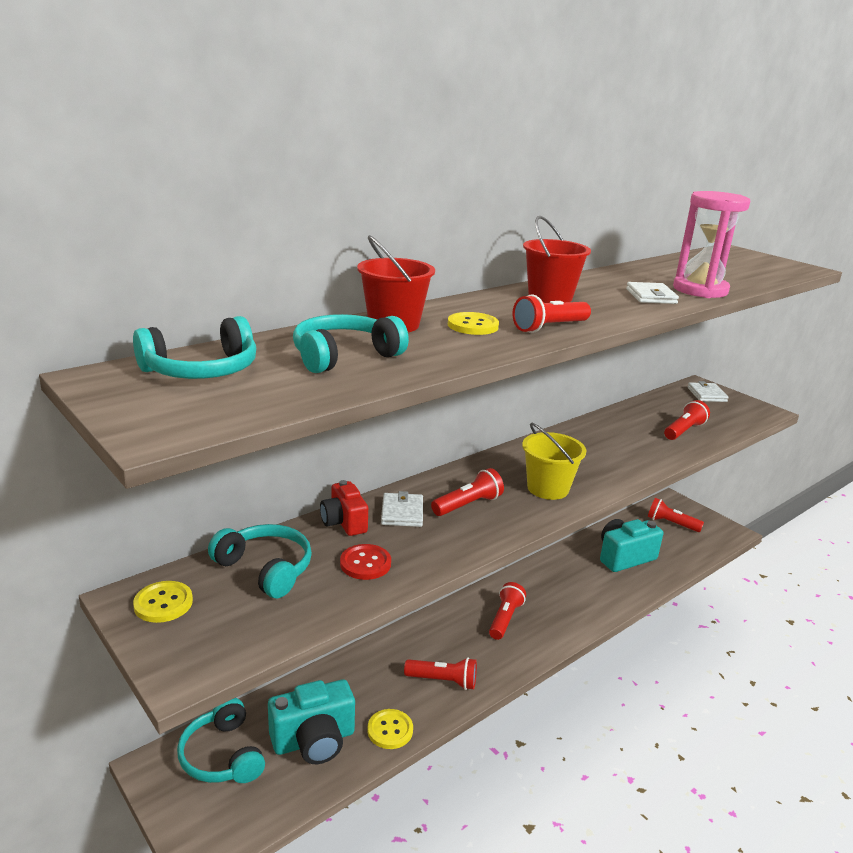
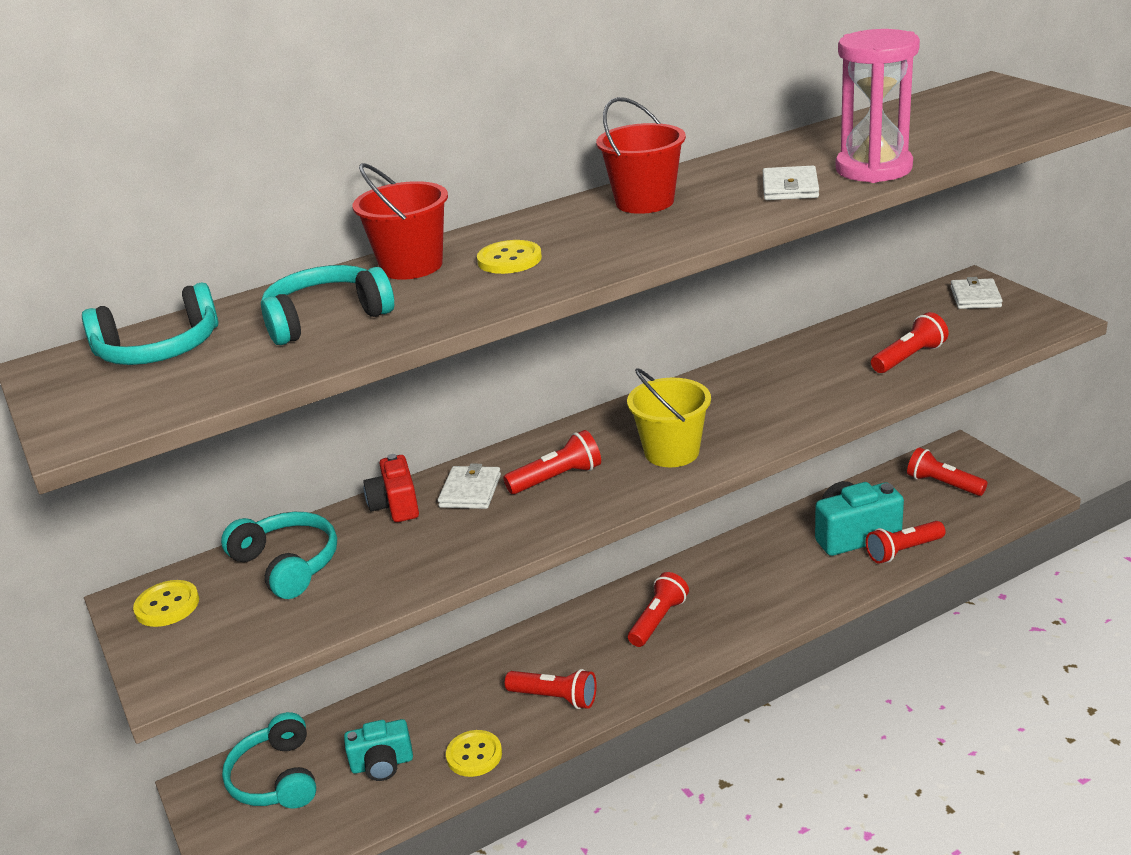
camera: 15 degrees right, 5 degrees up
turquoise camera [268,679,355,764] -> turquoise camera [344,719,413,781], size x0.64
red button [340,544,391,580] -> none
red flashlight [512,294,591,333] -> red flashlight moved to [865,521,946,564]

